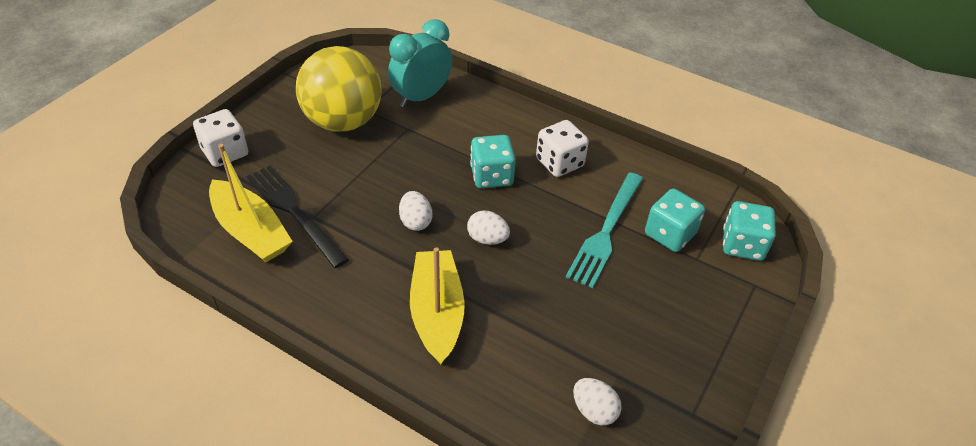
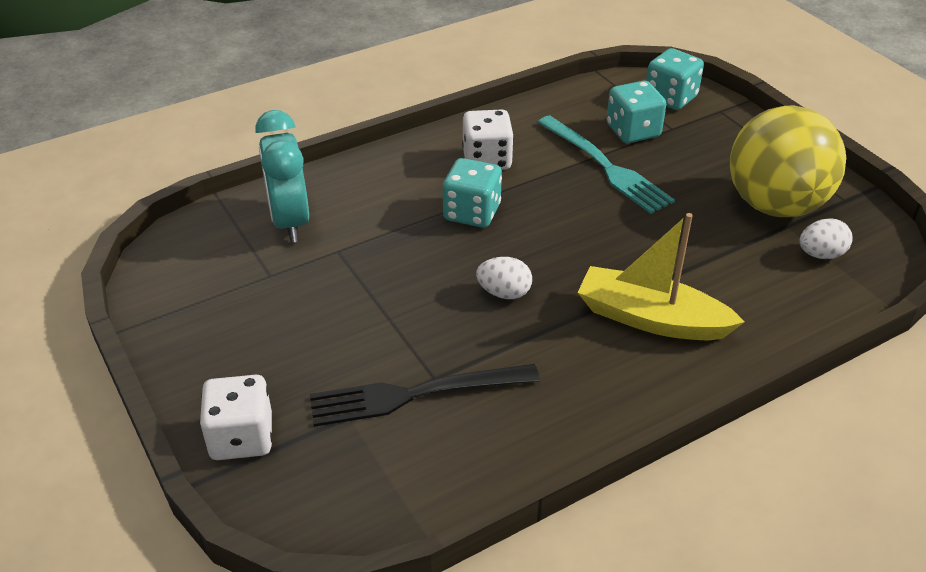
camera: 60 degrees left, 5 degrees down
yellow boat [209,144,293,262] -> none
yellow ball [296,46,382,132] -> yellow ball moved to [730,106,846,217]
white egg [467,211,510,245] -> none

